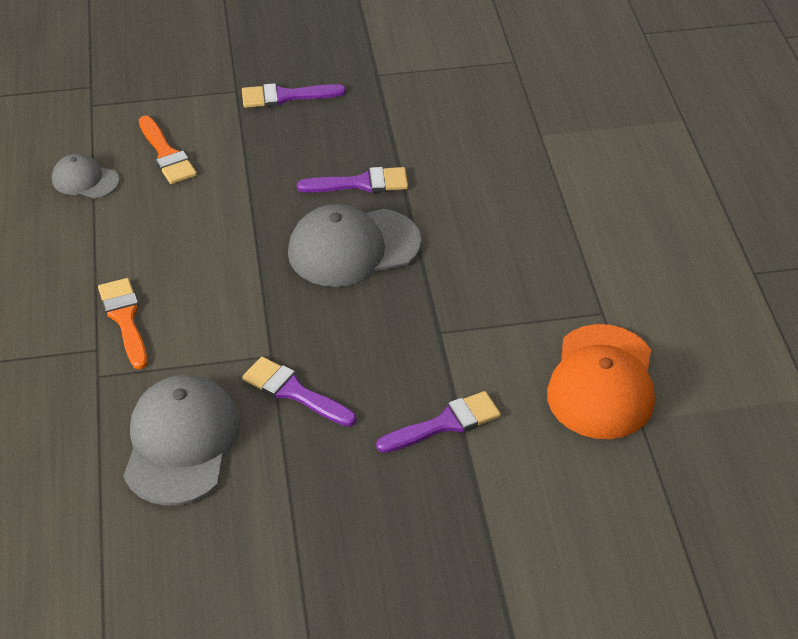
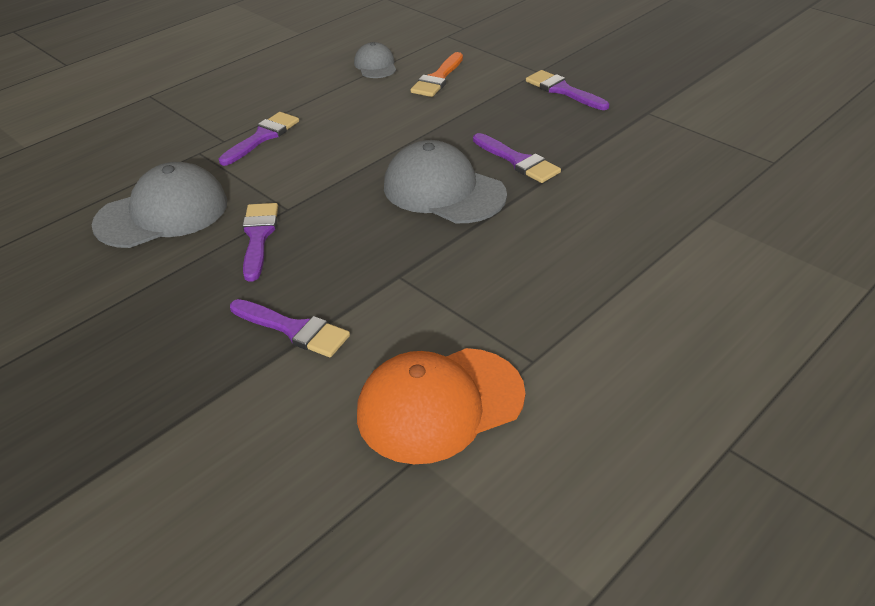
camera: 55 degrees right, 5 degrees down
orange brush [98,278,148,369] -> purple brush [219,112,299,166]

